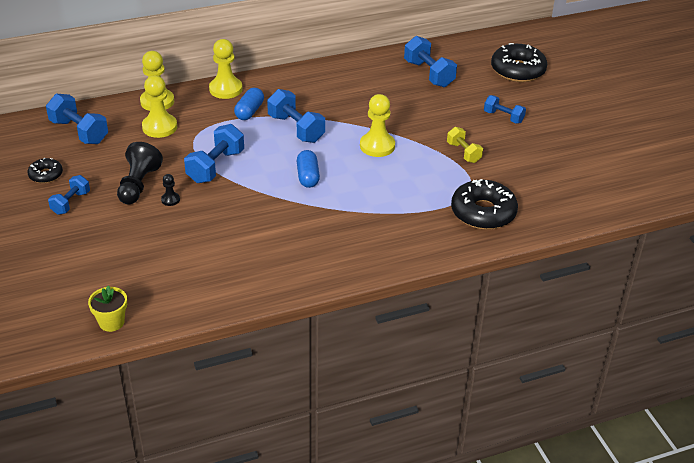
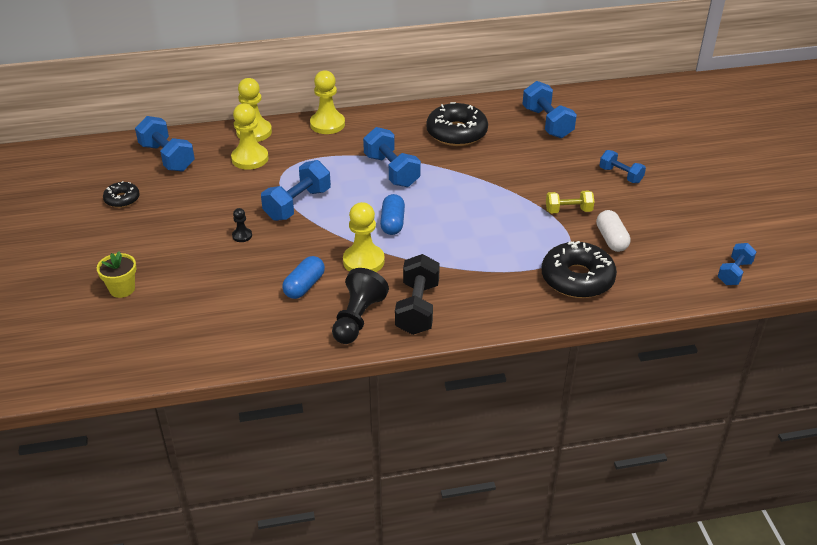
camera: 10 degrees right, 0 degrees up
blue dumbbell [48,175,90,215] -> blue dumbbell moved to [718,243,757,285]
yellow flower pot [88,286,127,332] -> yellow flower pot moved to [97,251,136,298]
black pawn [117,142,163,205] -> black pawn moved to [332,268,389,344]
blue capsule [234,88,264,120] -> blue capsule moved to [282,256,325,299]
yellow pawn [360,94,395,157] -> yellow pawn moved to [343,202,385,272]
yellow dumbbell [447,127,483,163] -> yellow dumbbell turned 75 degrees counterclockwise [546,191,594,213]
black donut [491,43,547,82] -> black donut moved to [426,102,488,146]
none -> black dumbbell [395,254,440,335]
none -> white capsule [596,210,630,252]

